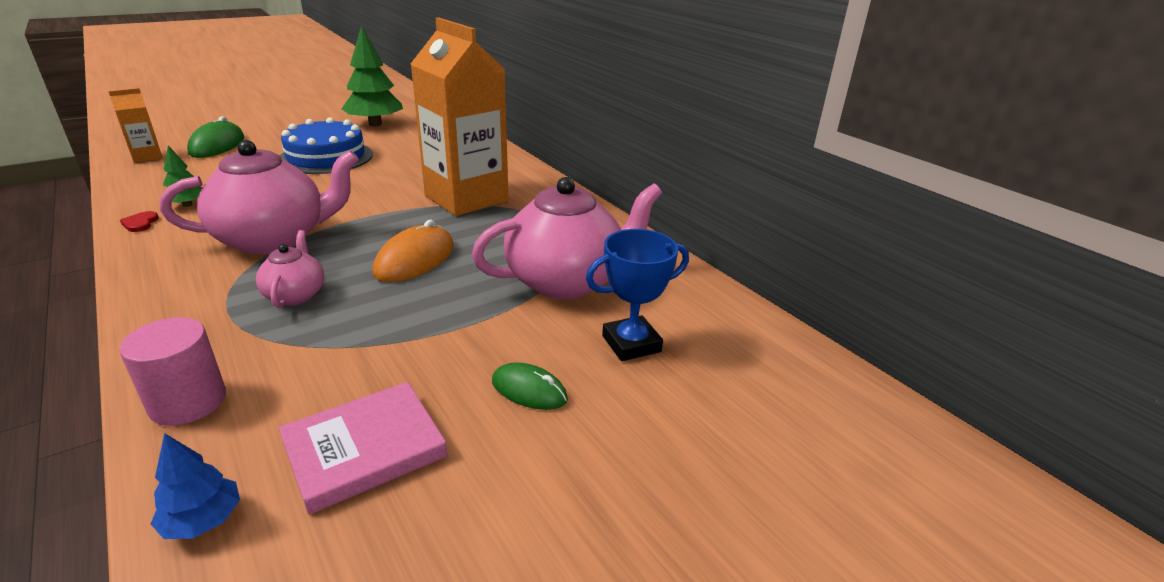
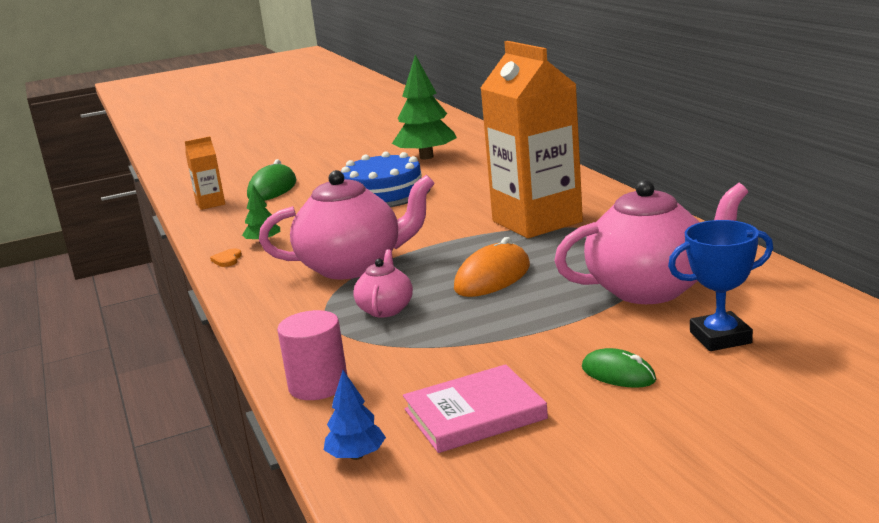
camera: 15 degrees right, 10 degrees down
red heart [120,211,159,232] -> orange heart [210,248,242,267]

